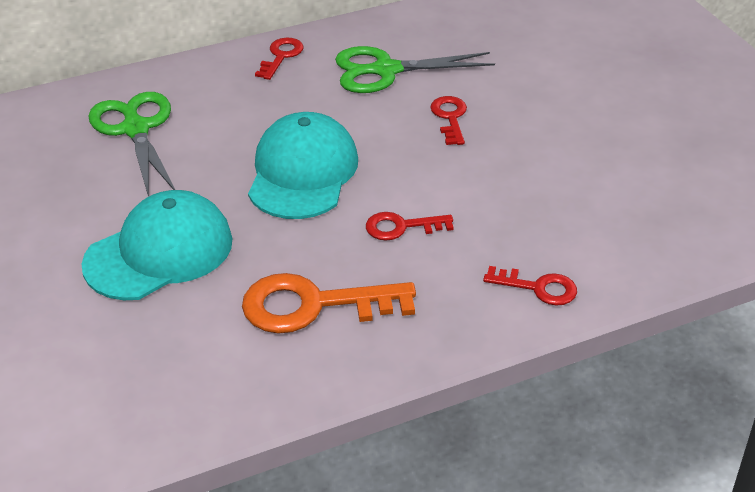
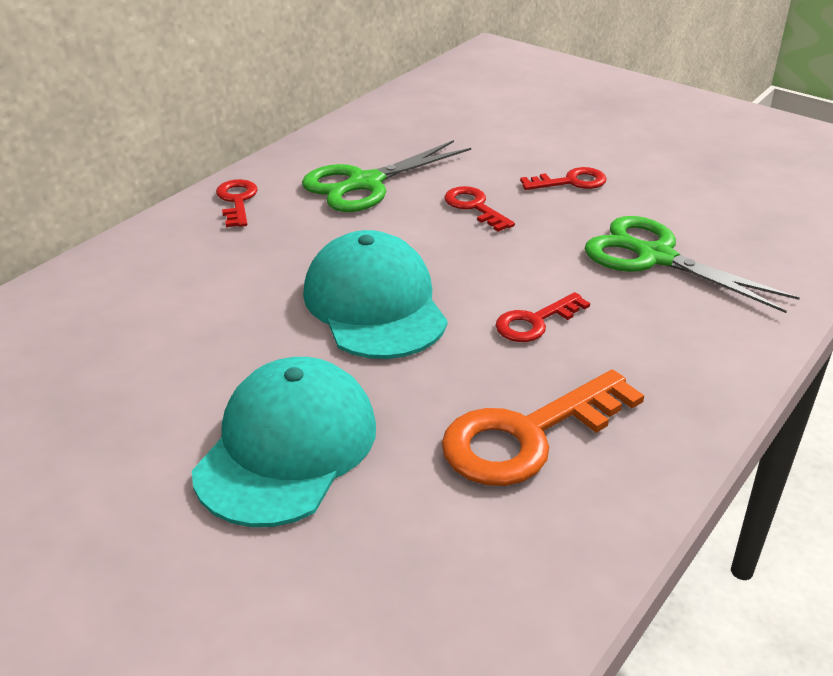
camera: 30 degrees left, 5 degrees down
green scissors [88,92,175,197] -> green scissors moved to [585,216,800,313]
red key [483,266,577,306] -> red key moved to [520,167,607,190]

